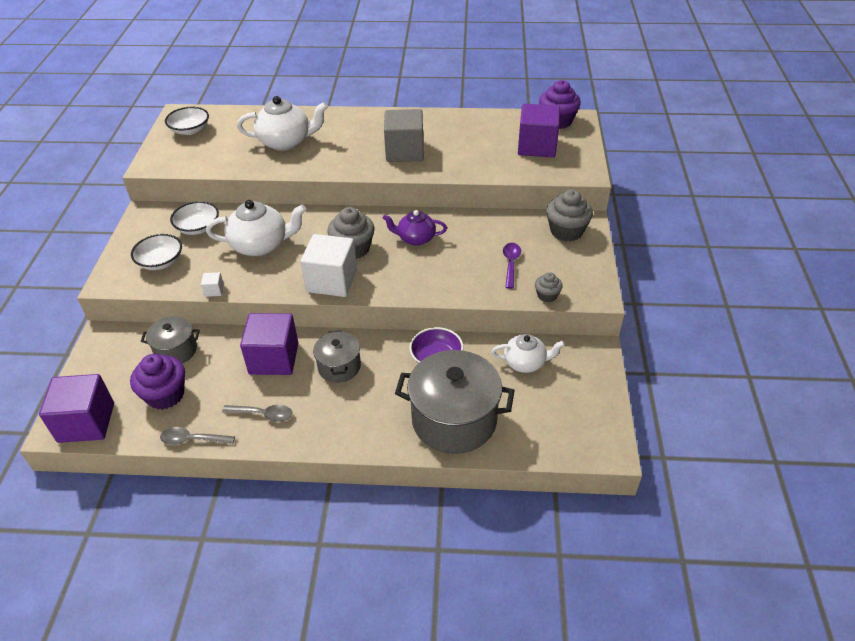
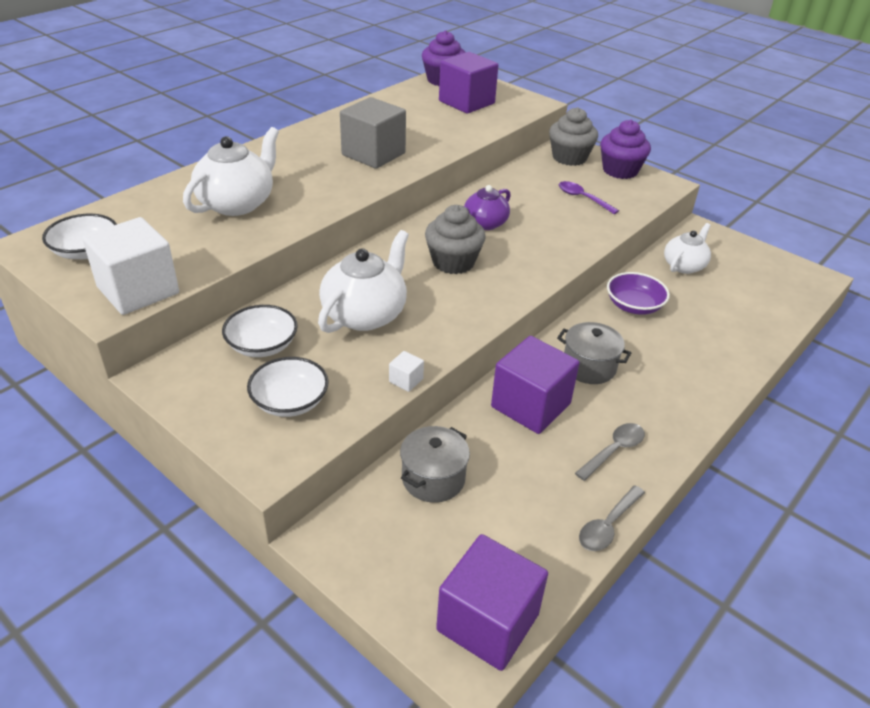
camera: 55 degrees left, 5 degrees down
purple cupcake [130,354,185,410] -> purple cupcake moved to [600,120,651,179]
white cube [300,234,357,297] -> white cube moved to [82,217,179,315]
grey pot [395,350,515,454] -> none
grey cupcake [535,272,562,302] -> none

